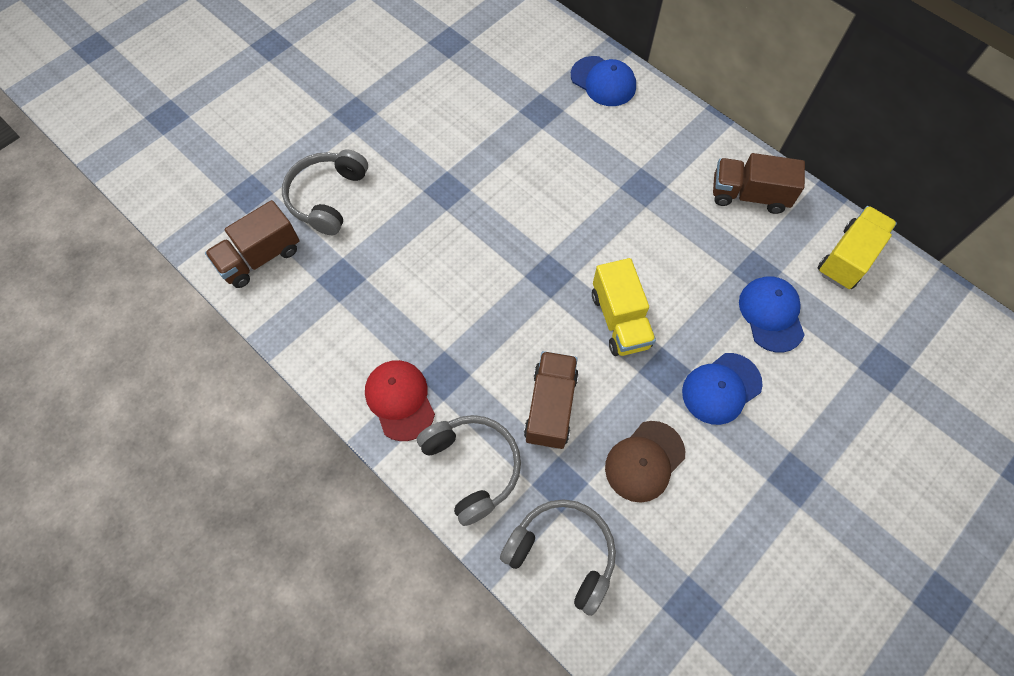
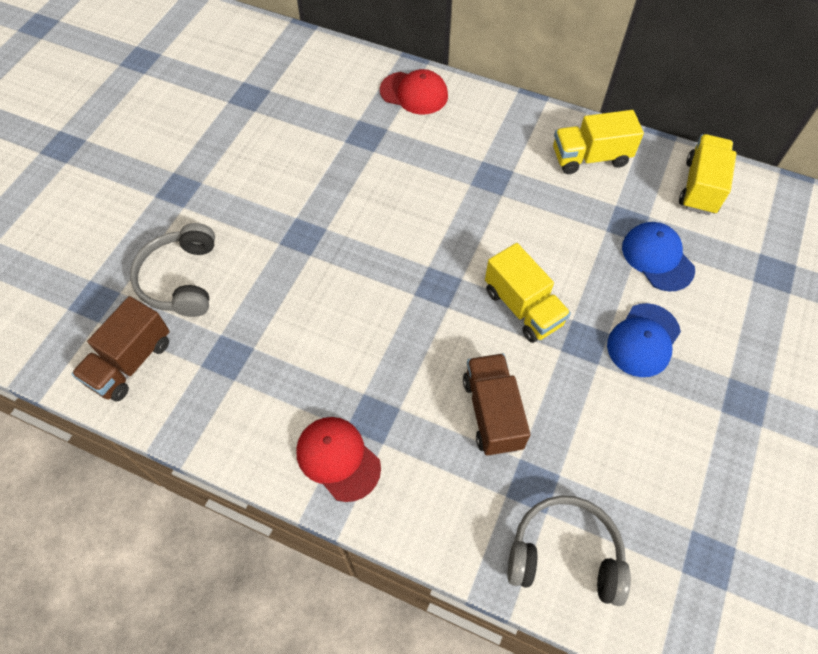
camera: 20 degrees left, 5 degrees down
grey headphones [417,415,521,526] -> none
blue cap [571,56,636,106] -> red cap [380,69,448,115]
brown cap [605,421,685,502] -> none
brown truck [713,153,805,214] -> yellow truck [553,110,644,174]

